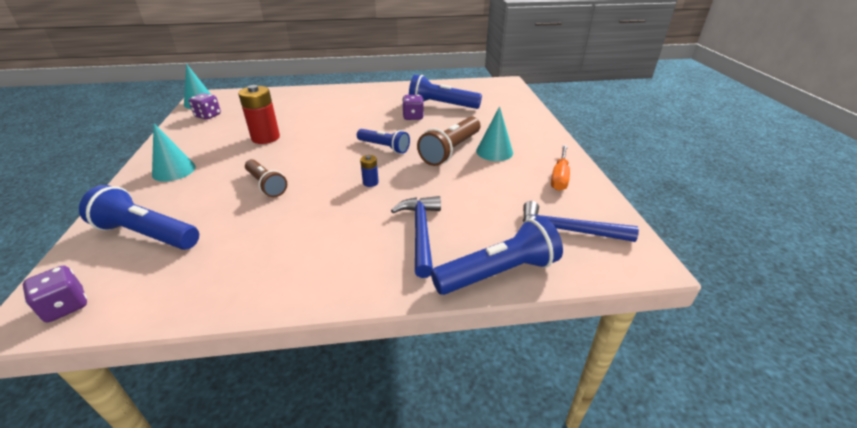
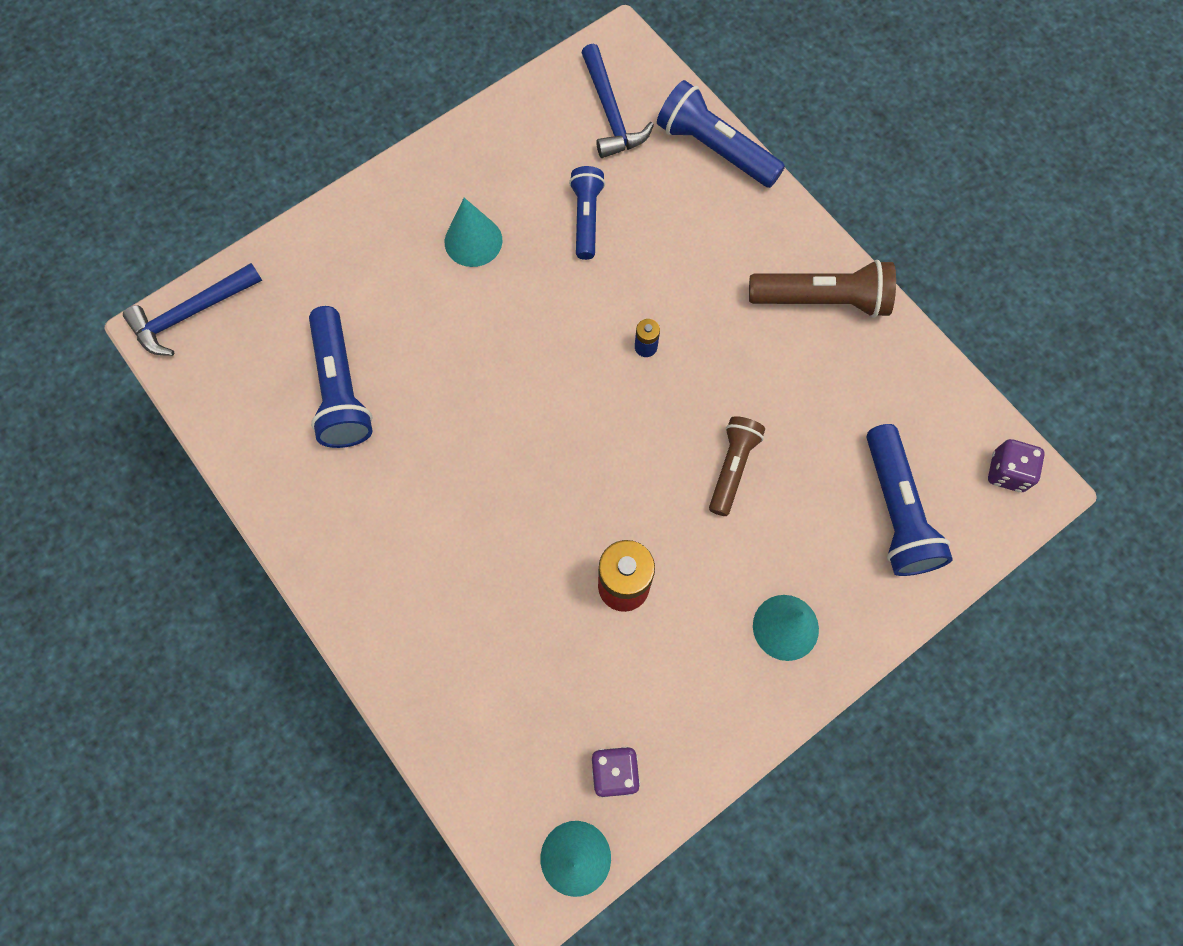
camera: 120 degrees left, 35 degrees up
blue flashlight [357,129,410,154] -> blue flashlight moved to [569,166,605,260]
blue hammer [391,196,441,278] -> blue hammer moved to [123,263,262,356]
purple dice [402,95,424,120] -> none
brown flashlight [417,117,480,166] -> brown flashlight moved to [749,260,896,318]
orange screwdriver [551,145,570,191] -> none

